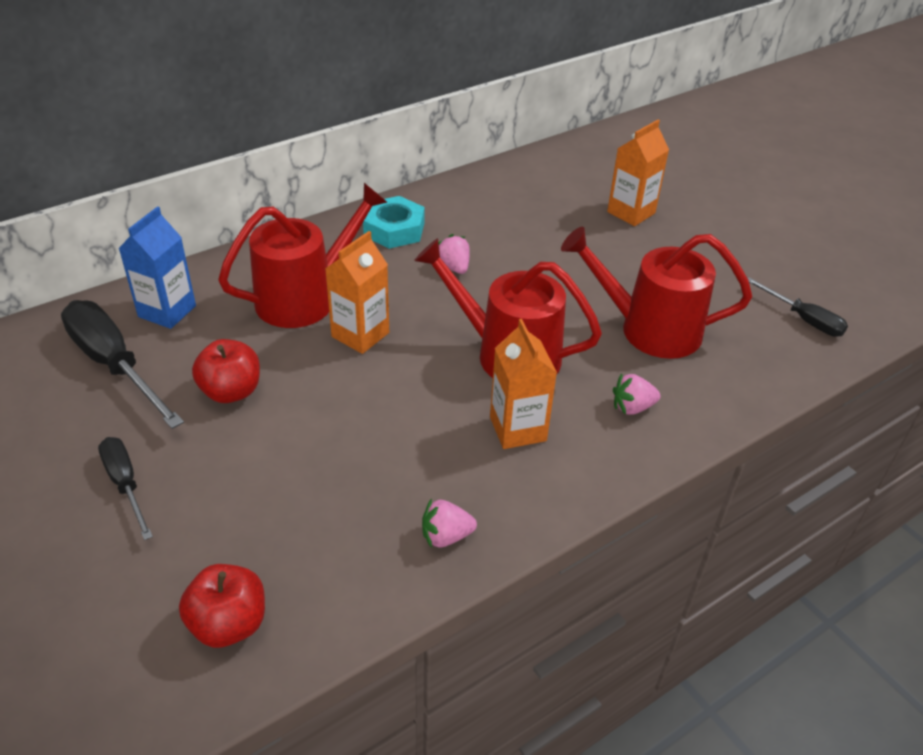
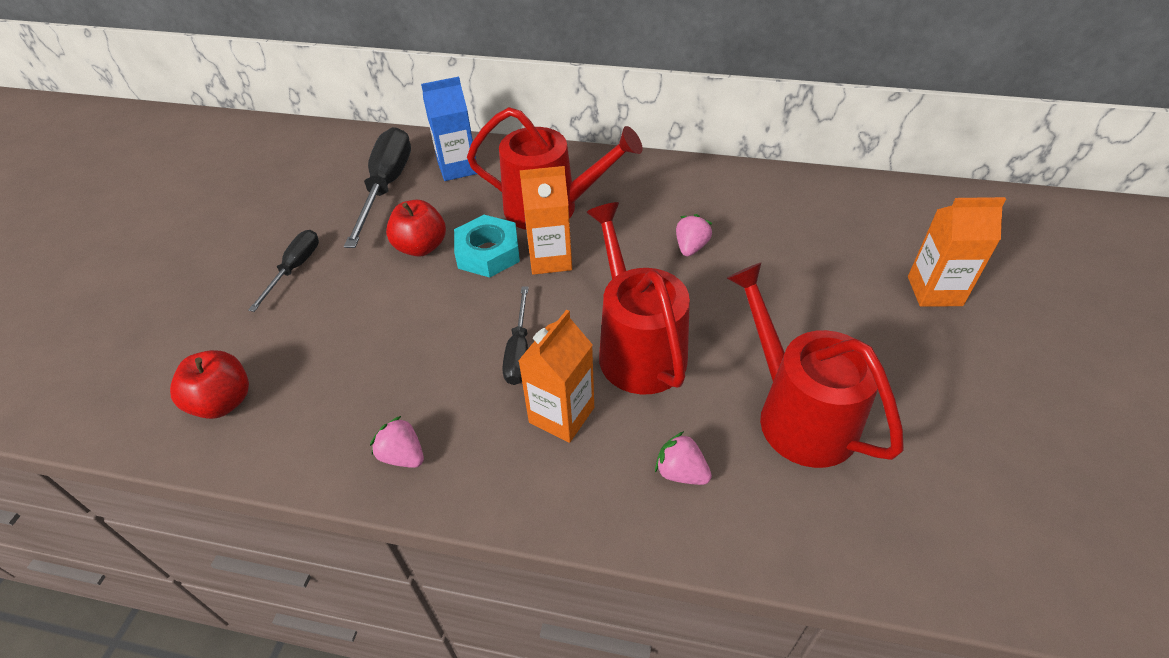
camera: 50 degrees right, 5 degrees up
turquoise nut [363,196,425,249] -> turquoise nut moved to [454,215,520,278]
black screwdriver [748,278,848,337] -> black screwdriver moved to [502,287,529,385]

